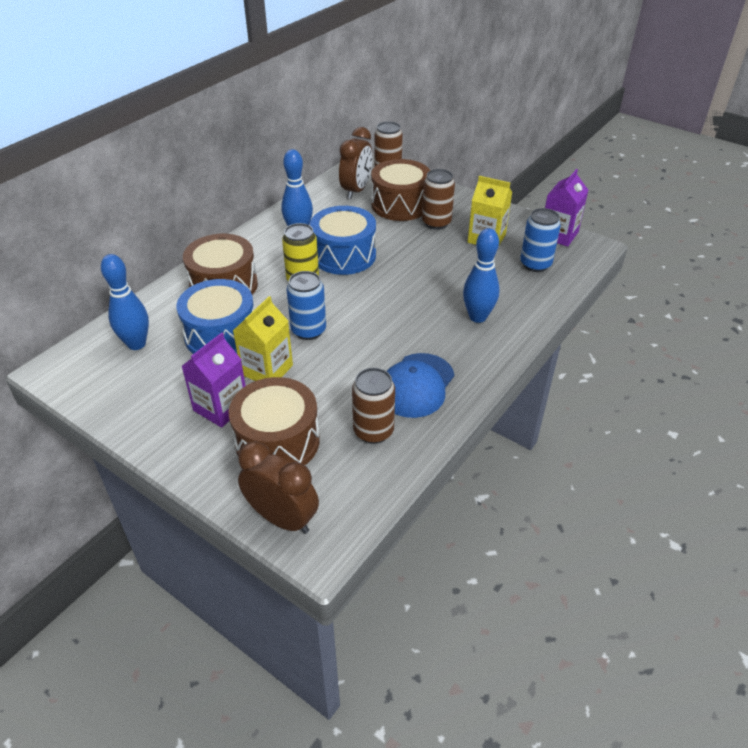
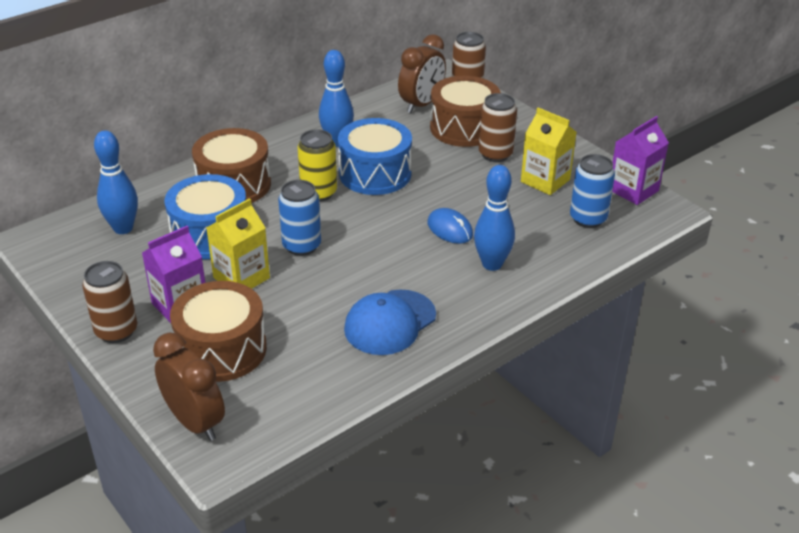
camera: 15 degrees right, 5 degrees down
brown can [352,368,395,444] -> brown can moved to [82,261,137,343]
none -> blue mouse [428,208,473,244]

